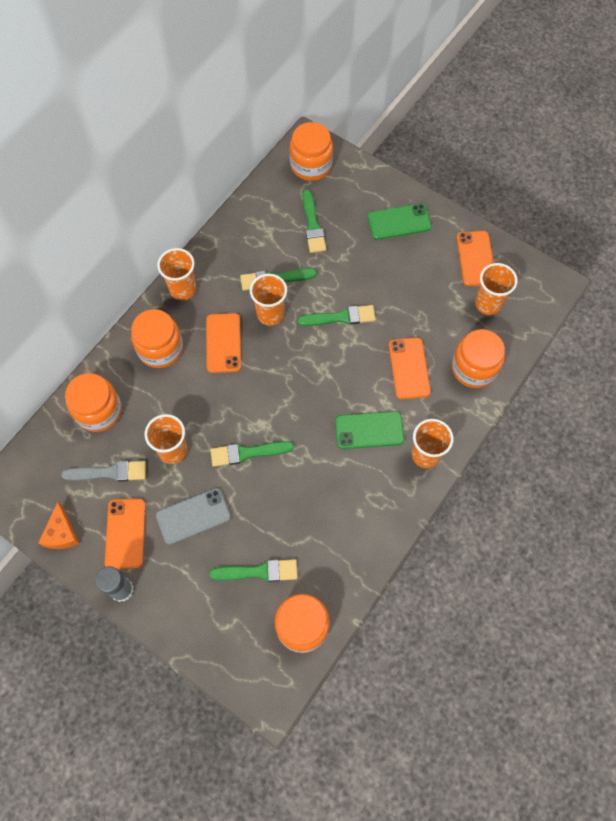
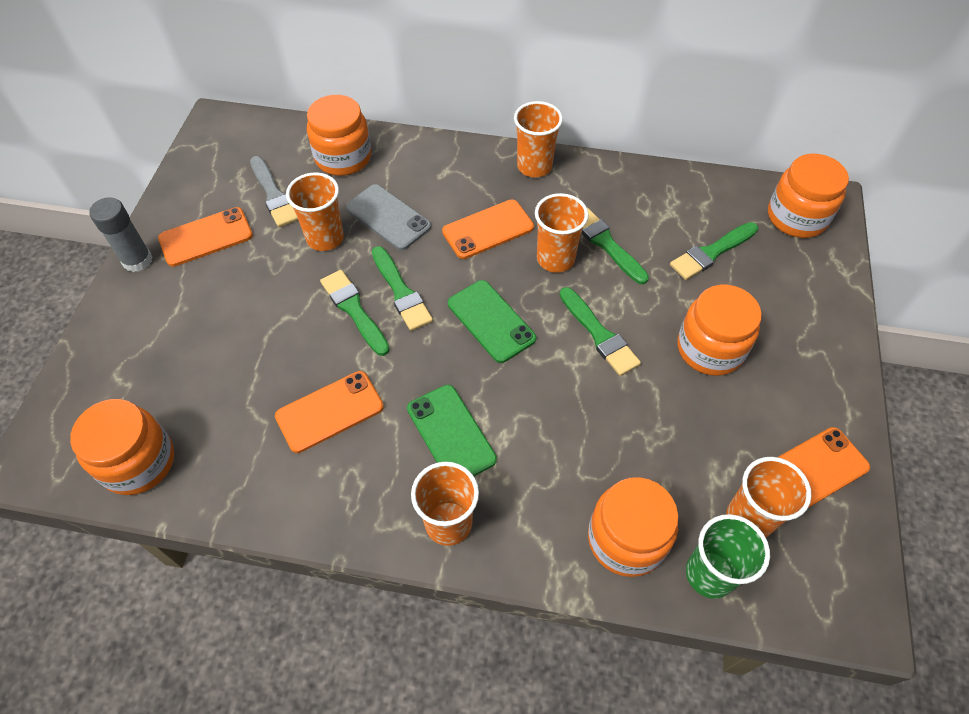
camera: 65 degrees right, 10 degrees down
orange cheese [38,502,80,549] -> none
orange jar [131,309,183,368] -> orange jar moved to [678,285,762,376]
grey phone [156,488,231,545] -> grey phone moved to [346,184,431,250]
green brush [209,559,298,582] -> green brush moved to [372,246,433,331]
green phone [367,203,432,240] -> green phone moved to [448,280,536,363]
orange phone [389,337,431,399] -> orange phone moved to [275,371,384,453]
none -> green cup [686,514,770,599]

